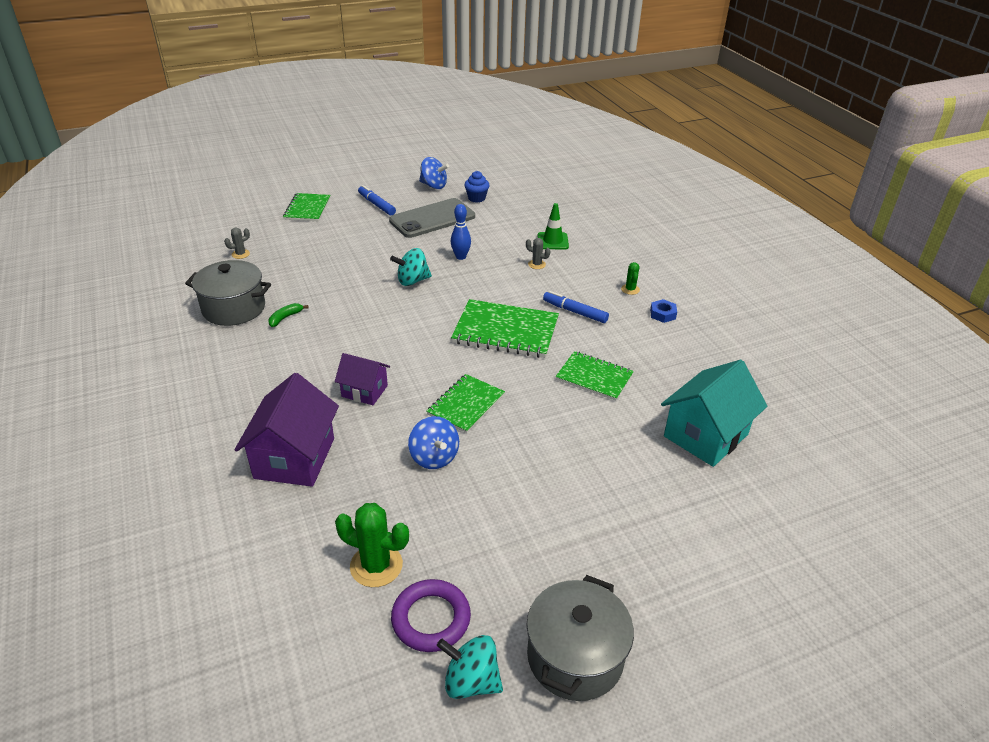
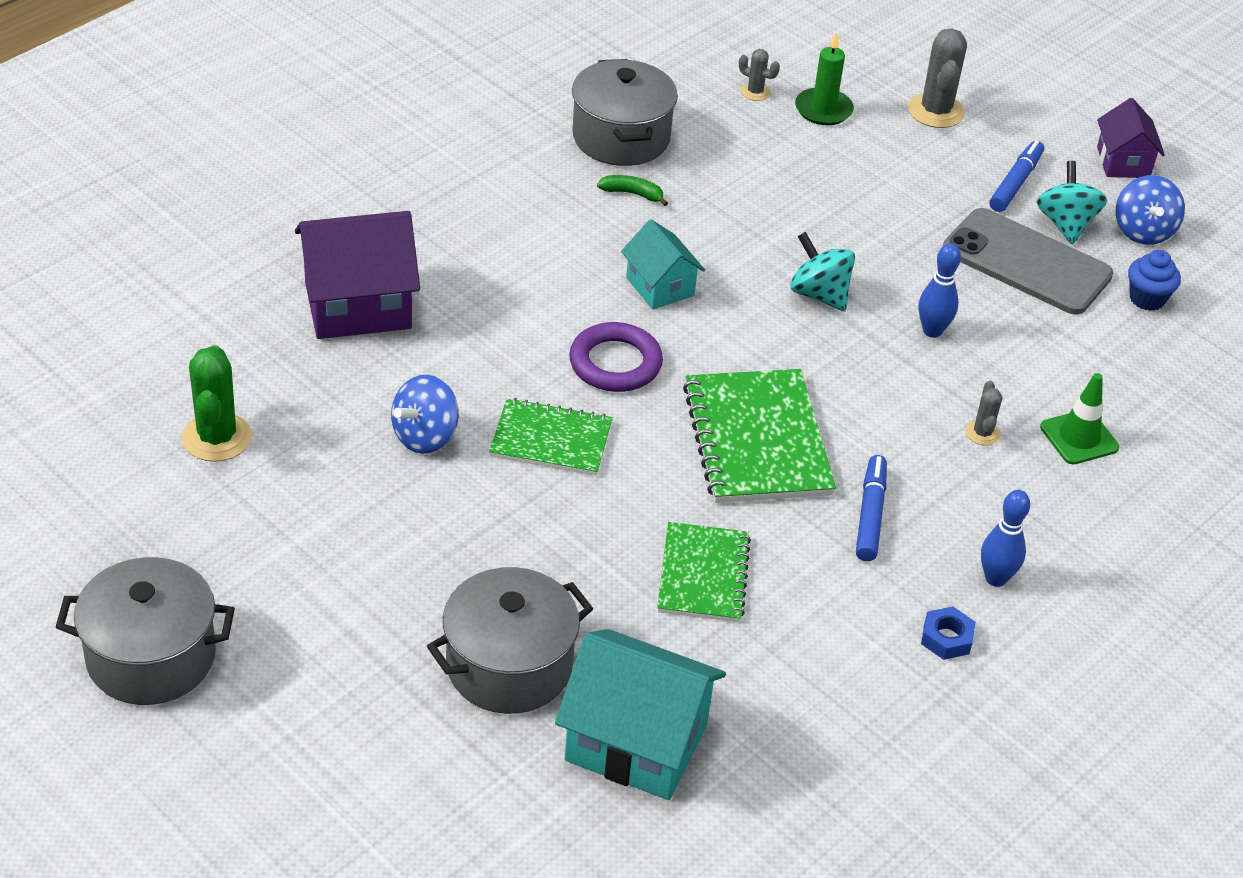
camera: 65 degrees right, 5 degrees up
green notebook [283,193,330,221] -> grey cactus [908,28,967,128]
purple house [335,353,390,405] -> purple house moved to [1097,98,1165,178]
purple ring [391,579,471,652] -> purple ring moved to [569,322,663,392]
turquoise spinning top [437,635,503,699] -> turquoise spinning top moved to [1037,161,1107,244]
green cactus [621,262,640,295] -> blue bowling pin [981,490,1030,587]
none -> grey pot [427,567,593,714]
none -> turquoise house [621,219,705,310]
none -> green candle [795,31,854,125]

